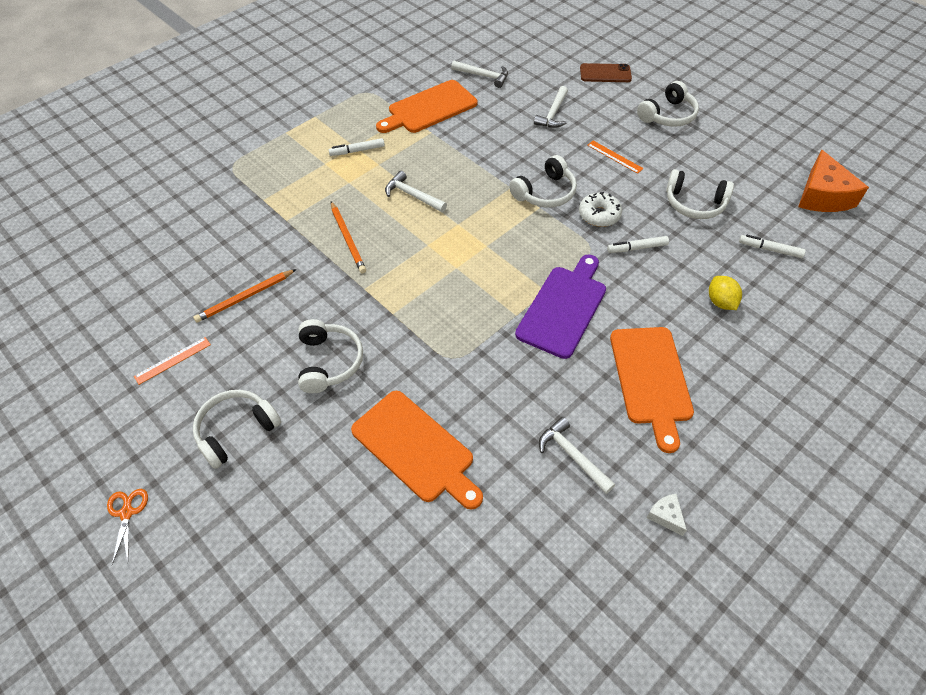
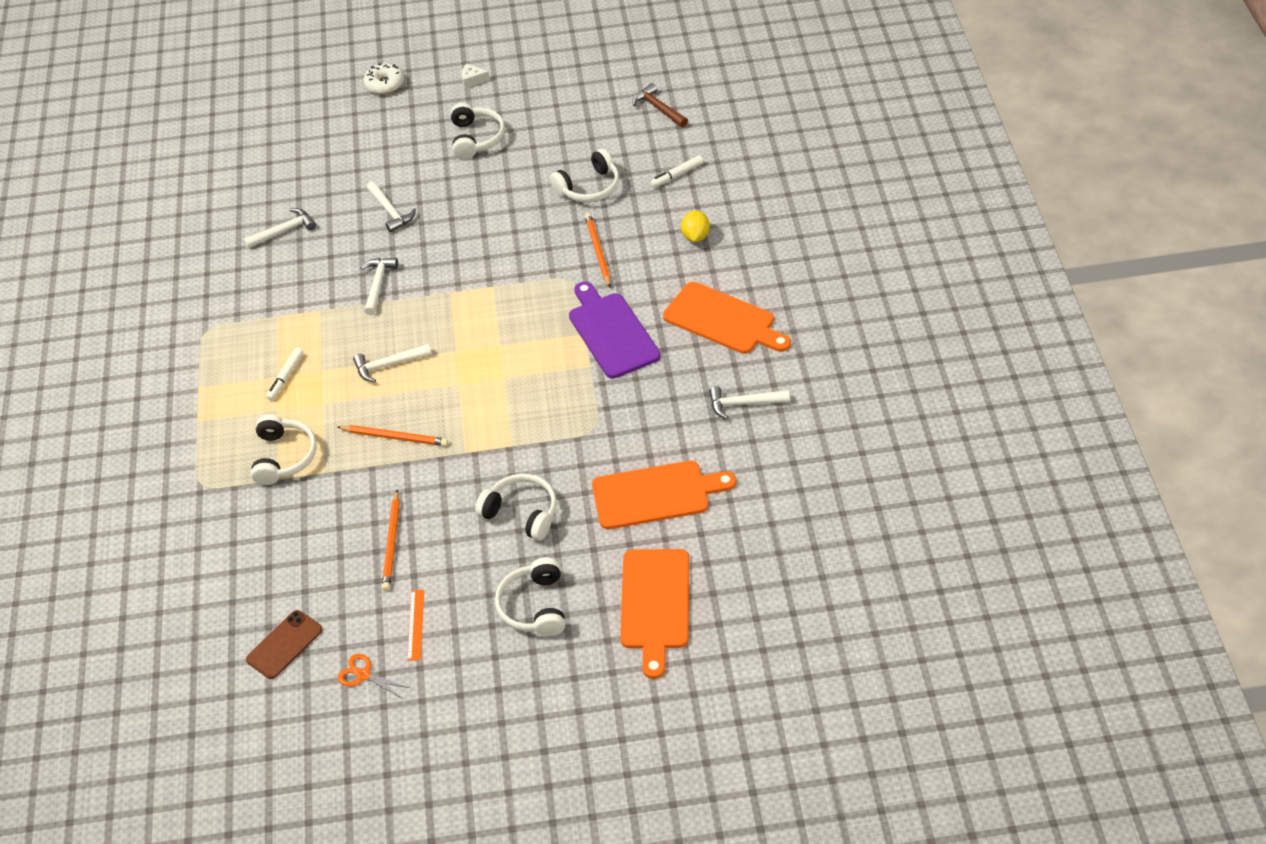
camera: 50 degrees left, 5 degrees down
orange scissors [107,489,148,565] -> orange scissors moved to [338,654,409,698]
orange cutting board [376,80,477,133] -> orange cutting board moved to [620,549,689,679]
white headphones [509,155,577,208] -> white headphones moved to [251,414,317,485]
white donut [579,192,622,227] -> white donut moved to [364,63,404,94]
brown phone [580,63,632,82] -> brown phone moved to [246,610,322,679]
orange ruler [587,141,644,174] -> none
white marker [607,236,669,253] -> orange pencil [585,213,611,288]
white cheese [647,494,687,536] -> white cheese moved to [462,64,490,88]
yellow lemon [709,276,742,310] -> yellow lemon turned 75 degrees clockwise [681,210,710,242]
orange cheese [798,150,869,212] -> brown hammer [632,83,688,127]
none -> white hammer [360,258,398,315]

